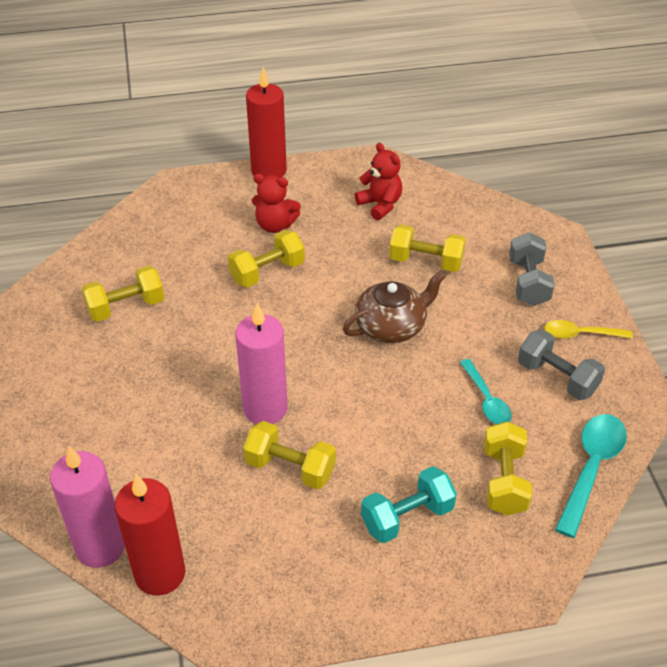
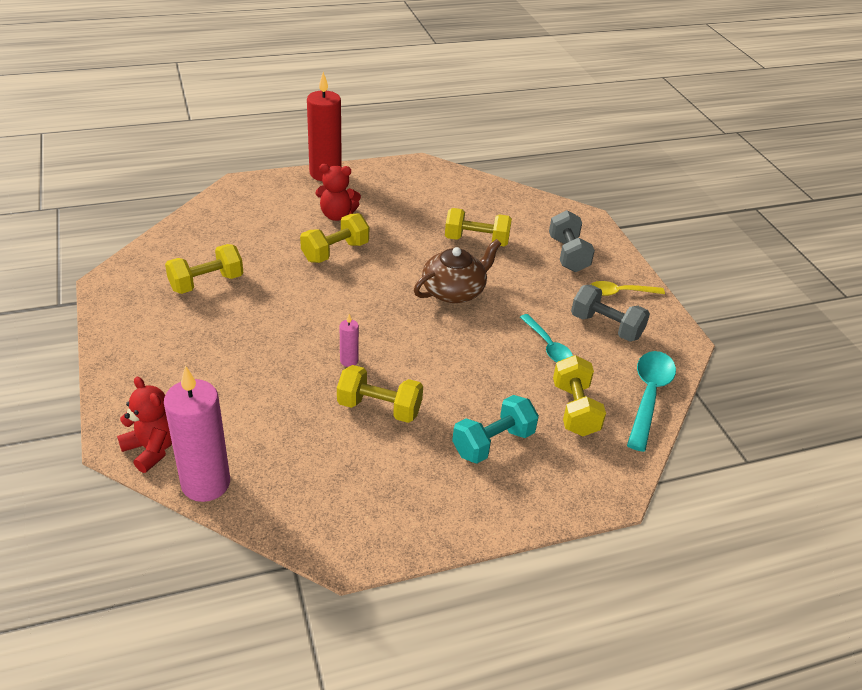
camera: 10 degrees left, 5 degrees down
red candle [115,474,185,596] -> none
pink candle [235,303,287,424] -> pink candle [340,314,359,367], size x0.45
red teddy bear [355,143,402,220] -> red teddy bear moved to [117,377,172,473]

